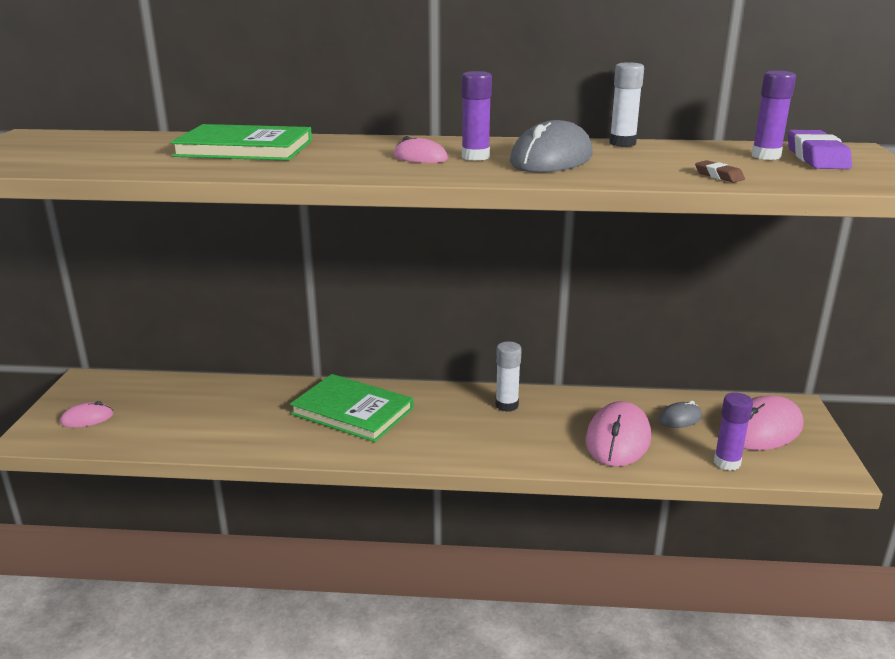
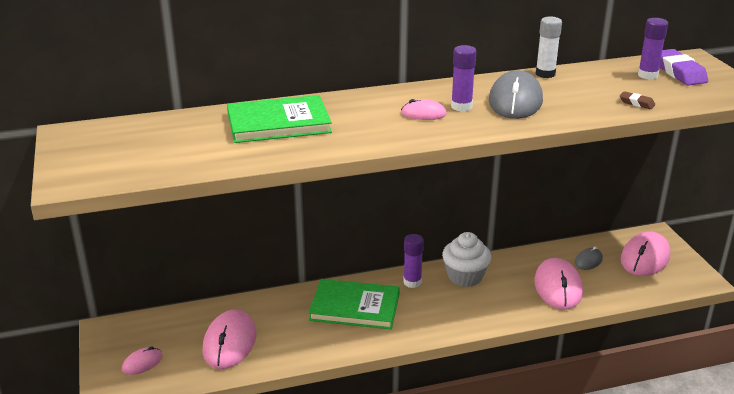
camera: 20 degrees left, 5 degrees up
white glue stick [495,342,522,412] -> white cupcake [442,232,491,287]
purple glue stick [714,392,753,471] -> purple glue stick moved to [403,234,424,288]
none -> pink mouse [202,310,256,369]

